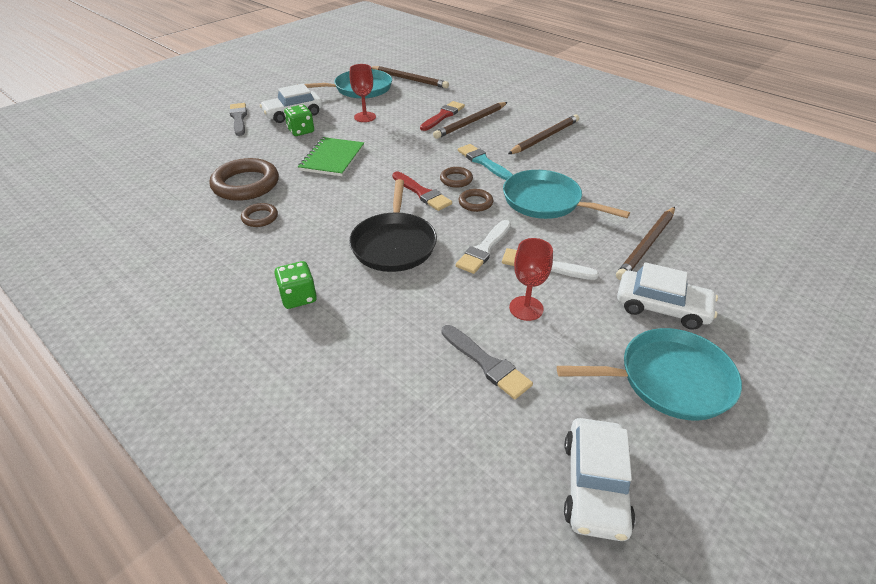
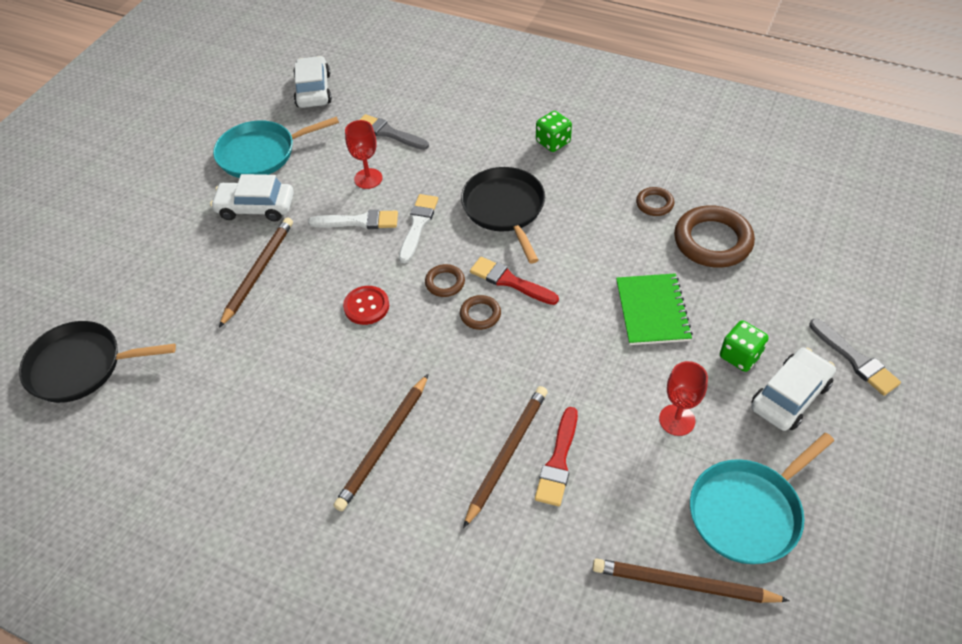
camera: 165 degrees right, 10 degrees up
turquoise brush [458,144,513,180] -> none
turquoise pan [503,170,630,219] -> red button [343,286,389,325]
none -> black pan [19,321,176,403]

